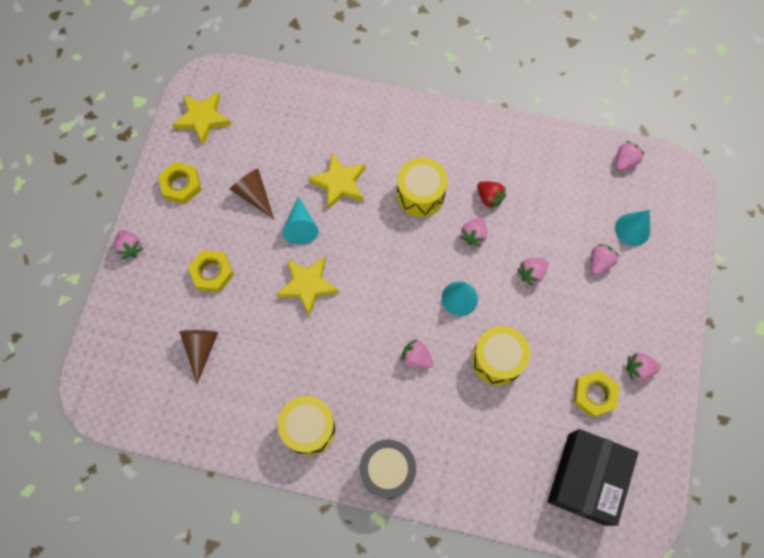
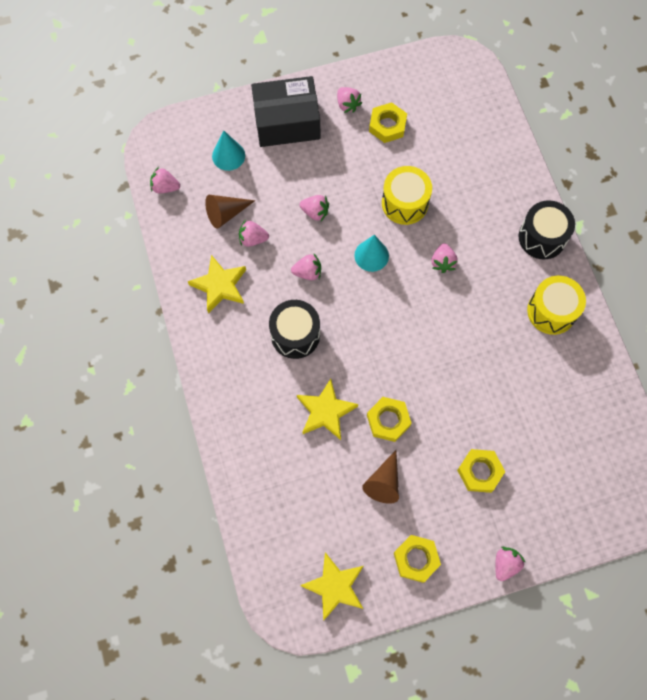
camera: 120 degrees left, 0 degrees up
brown cone [180,330,218,384] -> brown cone moved to [205,195,255,229]
yellow star [276,256,339,316] -> yellow star moved to [188,255,246,313]
turquoise cone [282,196,319,244] -> yellow nut [367,397,412,442]
yellow drum [397,158,448,217] -> black drum [269,300,320,359]
red strawberry [477,181,506,209] -> none
black box [548,429,638,526] -> black box moved to [251,76,320,147]
pink strawberry [590,244,620,275] -> pink strawberry moved to [239,220,269,247]

